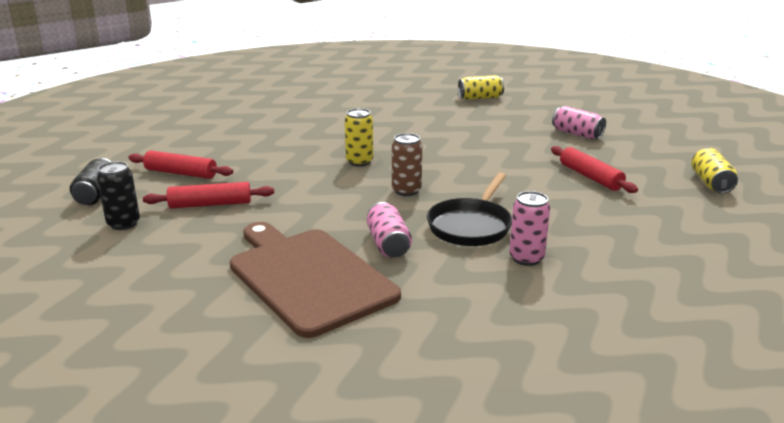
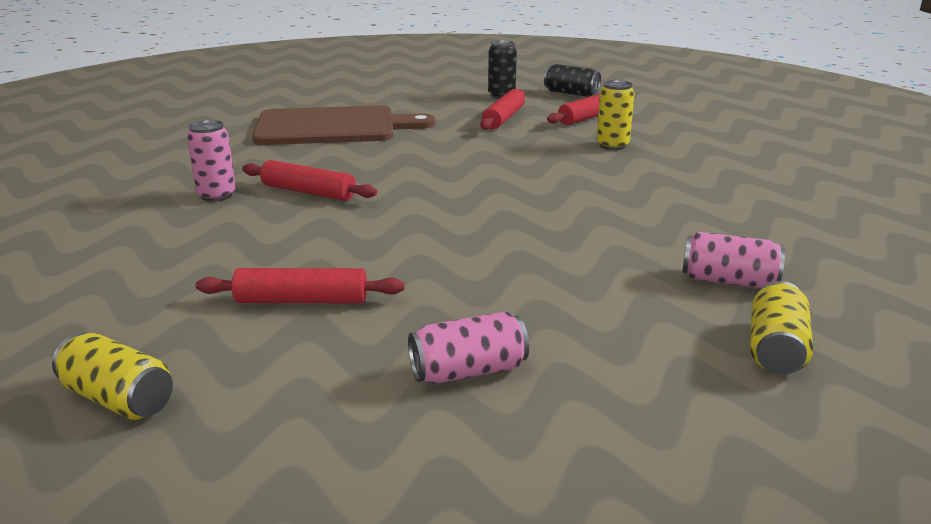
camera: 120 degrees right, 0 degrees up
yellow can [345,108,373,166] -> yellow can moved to [597,80,635,150]
pink can [367,202,412,258] -> pink can moved to [682,232,785,288]
brown can [392,133,422,196] -> none
black pan [427,172,512,246] -> red rolling pin [242,160,377,201]

